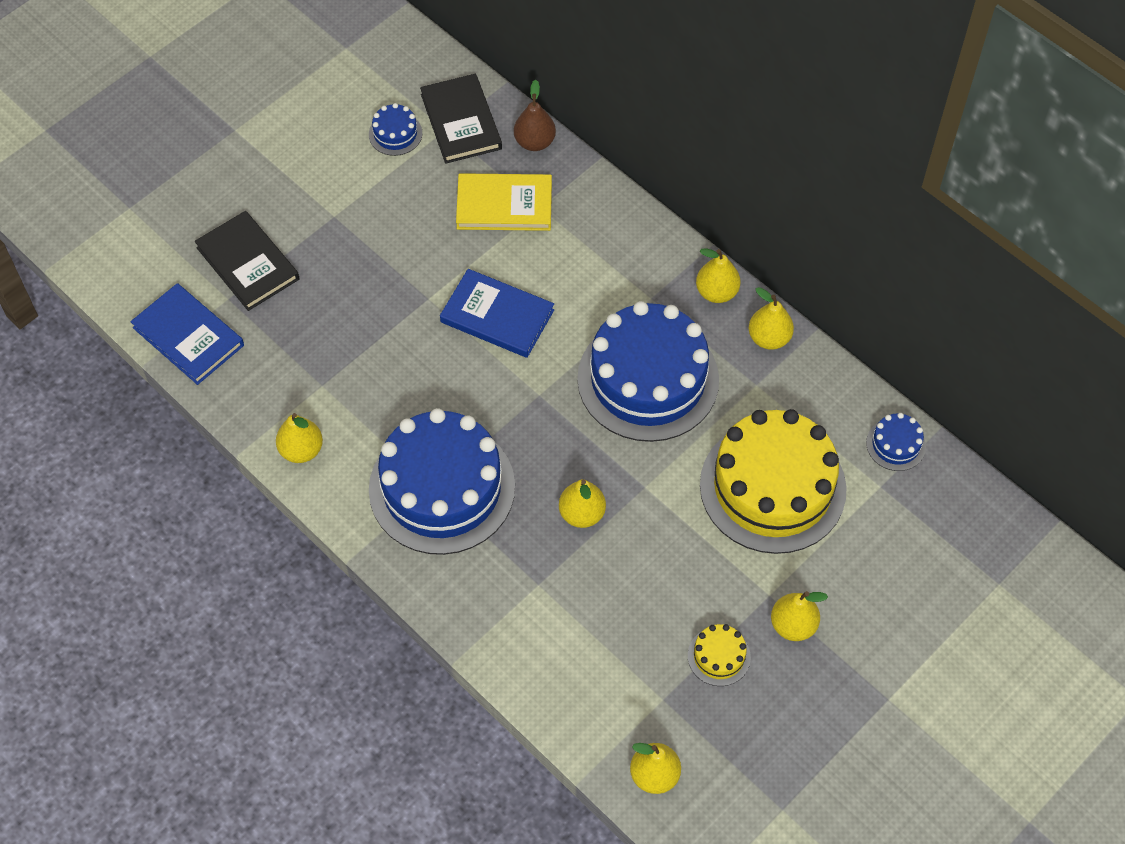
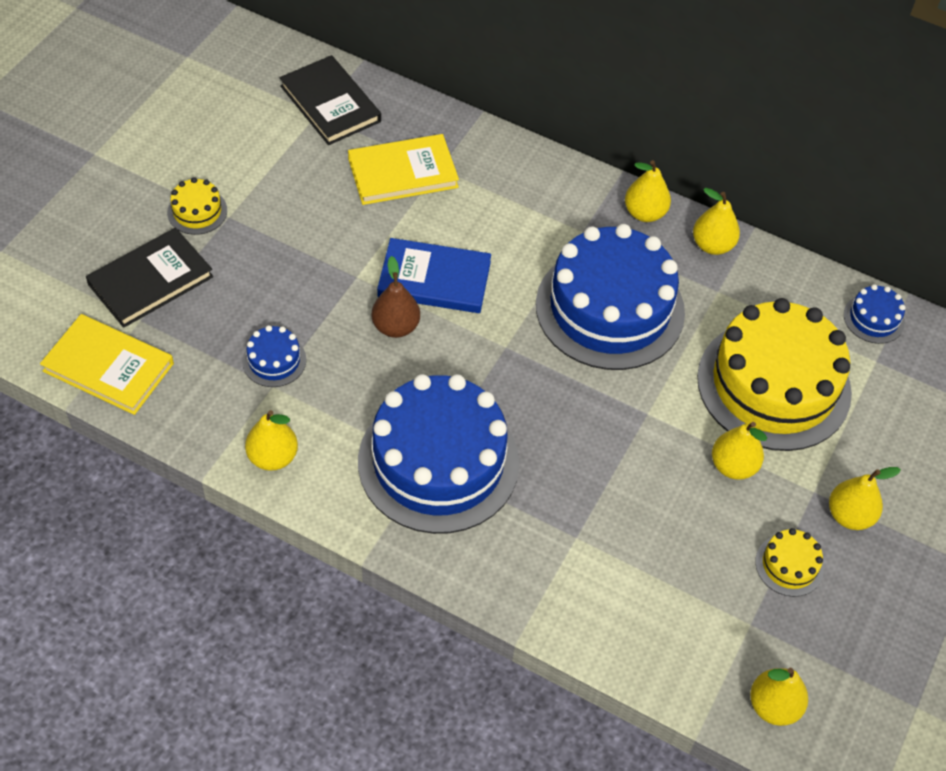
camera: 20 degrees left, 5 degrees down
blue book [130,283,244,385] -> yellow book [40,314,174,415]
black book [195,211,299,311] -> black book turned 75 degrees counterclockwise [86,228,213,328]
blue cake [369,103,422,156] -> blue cake moved to [242,325,306,387]
brown pear [514,80,556,151] -> brown pear moved to [371,256,420,338]
yellow pear [559,479,606,528] -> yellow pear moved to [712,422,767,480]
none -> yellow cake [167,177,227,235]

